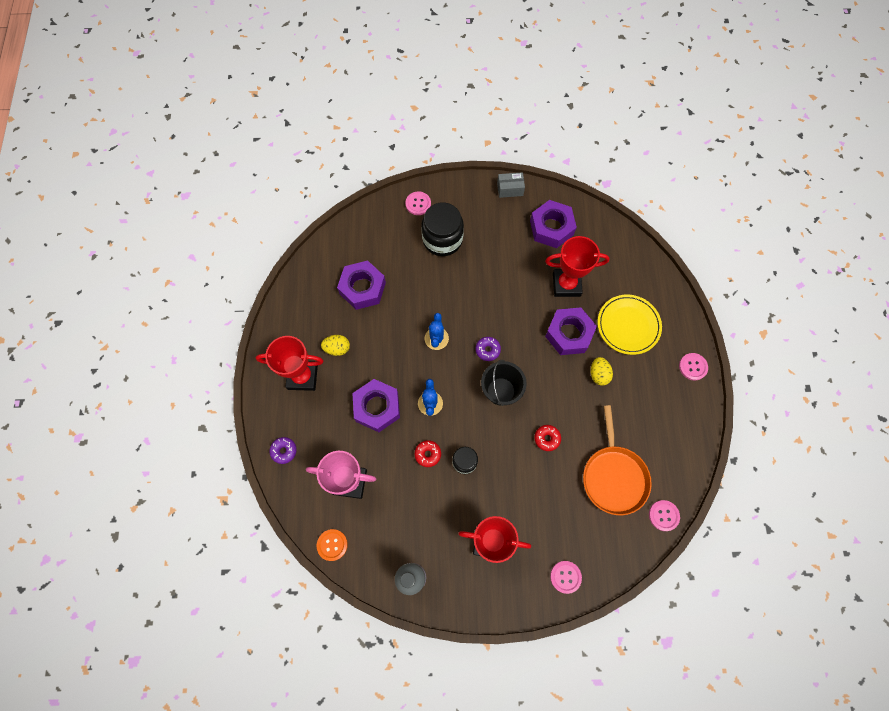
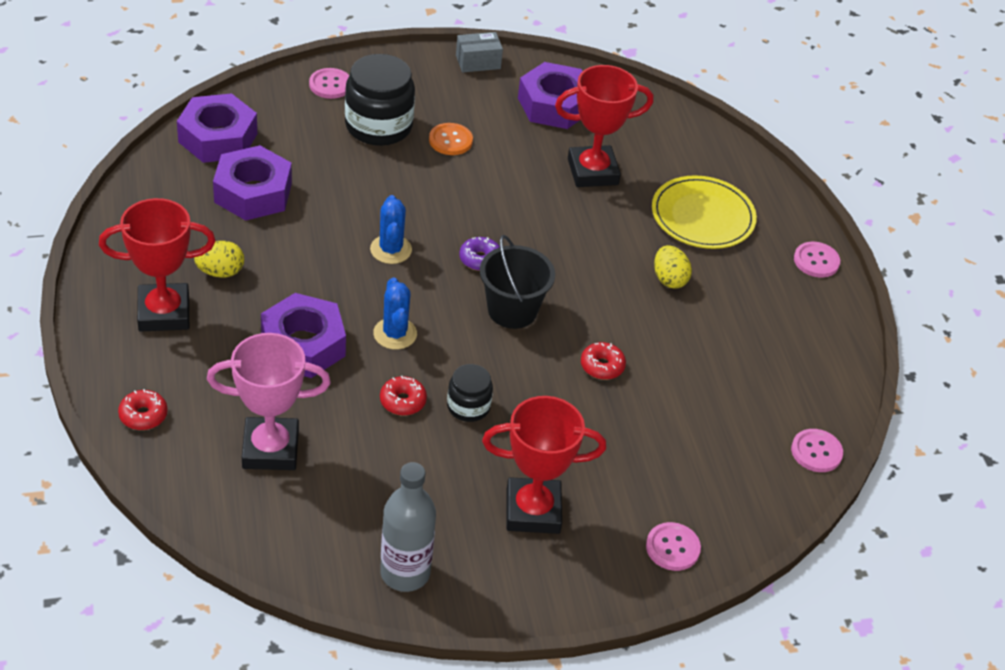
camera: 15 degrees left, 25 degrees down
purple donut [269,437,297,464] -> red donut [118,389,168,430]
orange button [317,529,348,561] -> orange button moved to [429,123,473,155]
purple nut [545,307,597,355] -> purple nut moved to [177,93,257,163]
orange pan [583,405,652,515] -> none

